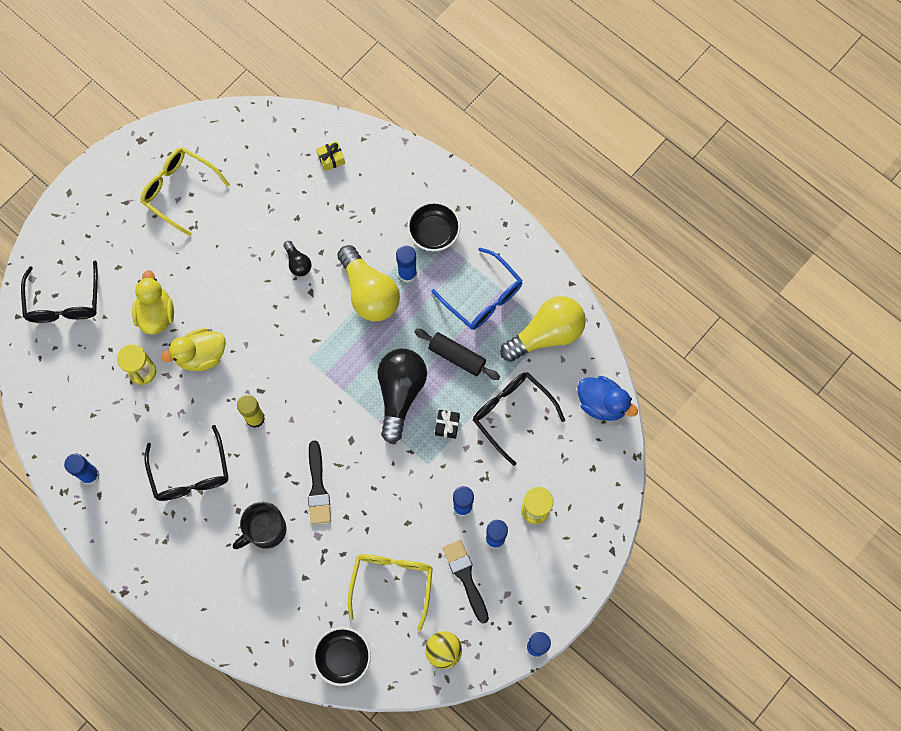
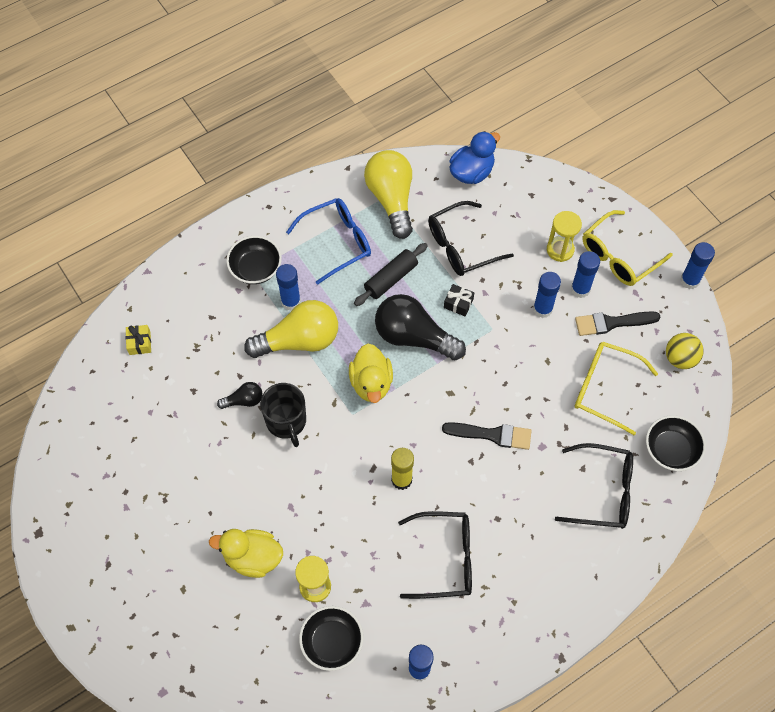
camera: 75 degrees left, 10 degrees down
black glasses [21,261,98,323] -> black glasses moved to [555,443,633,529]
yellow glasses [140,147,230,236] -> yellow glasses moved to [582,210,673,286]
yellow duck [161,328,226,371] -> yellow duck moved to [349,344,393,403]
black mug [233,502,286,549] -> black mug moved to [260,383,306,447]
none -> black bowl [299,606,364,671]

